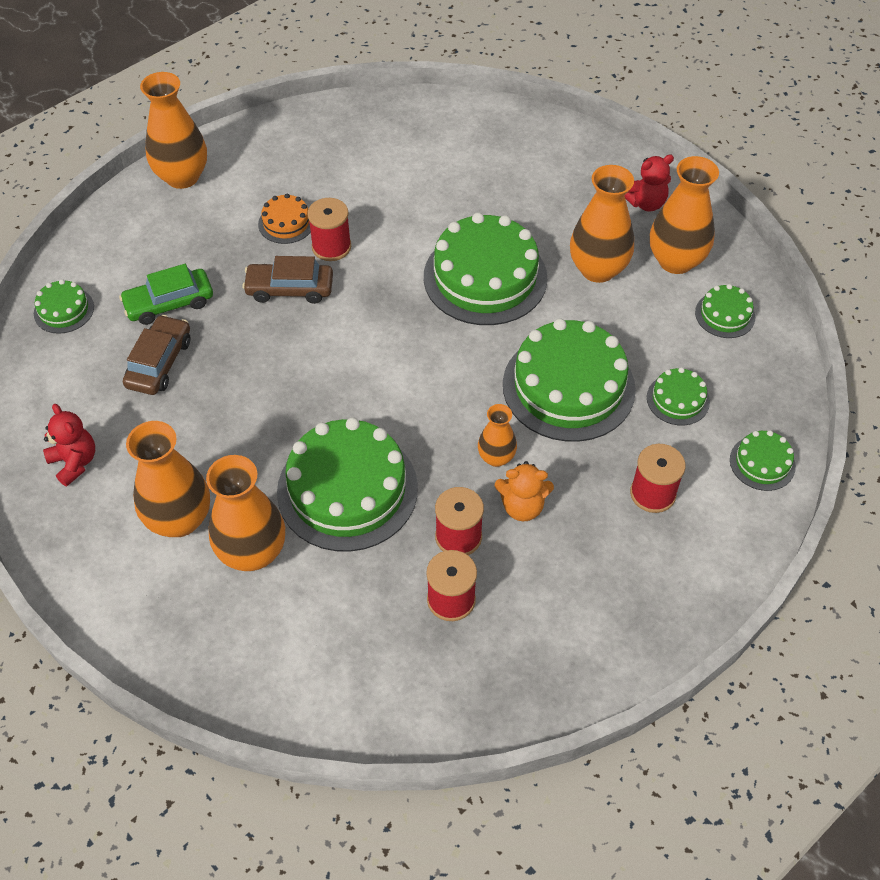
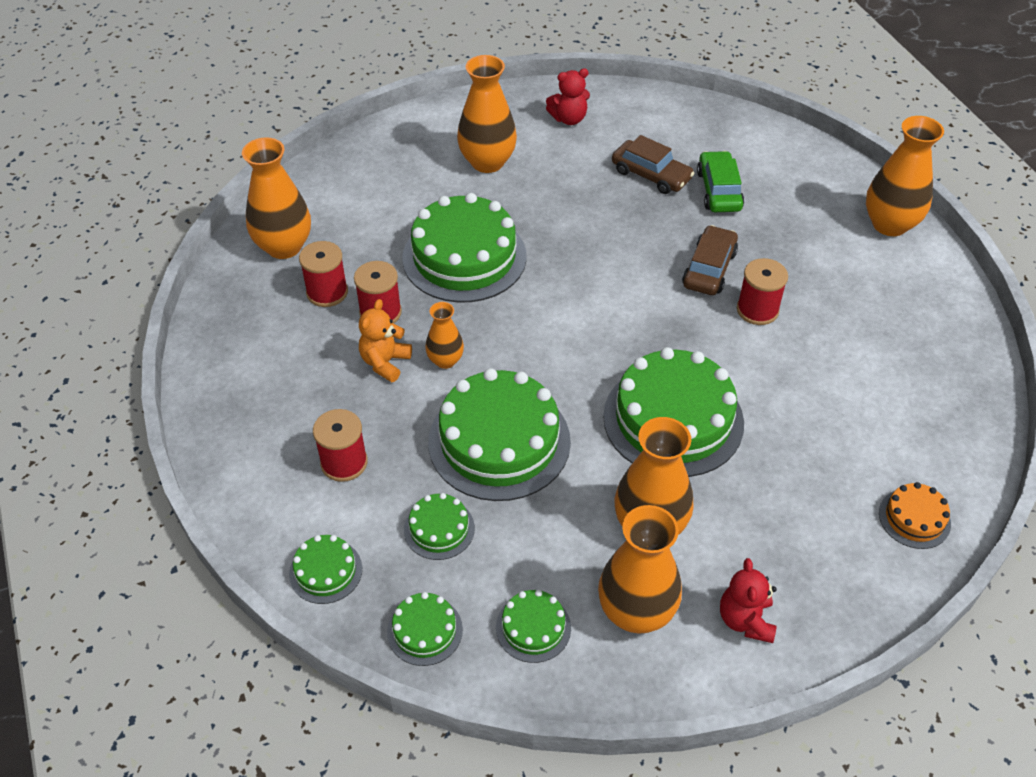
camera: 110 degrees right, 5 degrees down
green cake [34,279,94,334] -> green cake moved to [387,592,463,666]
orange vase [206,455,285,571] -> orange vase moved to [242,137,311,259]
orange cake [258,194,311,244] -> orange cake moved to [879,482,951,549]

